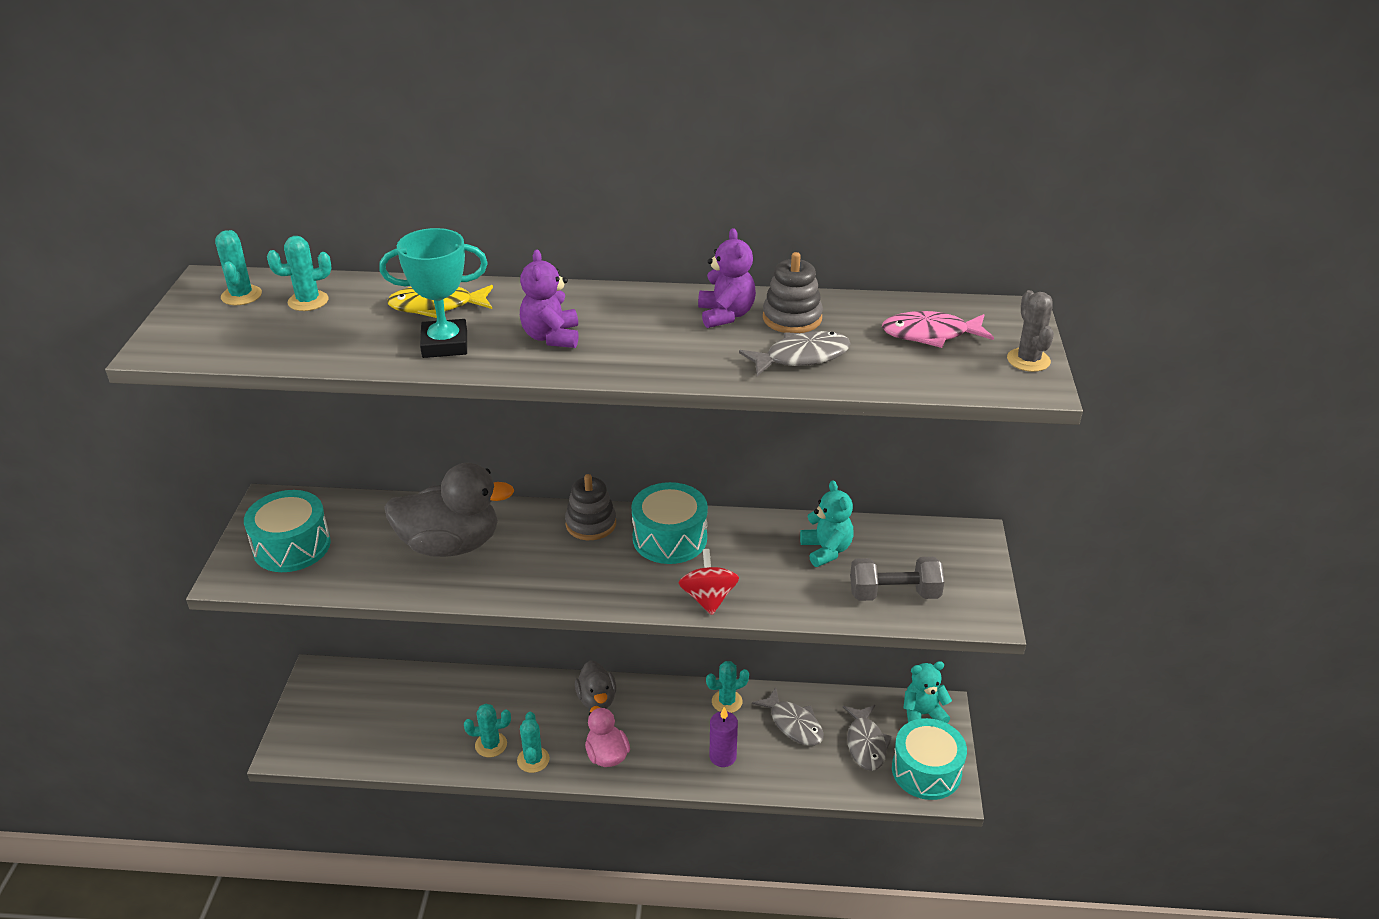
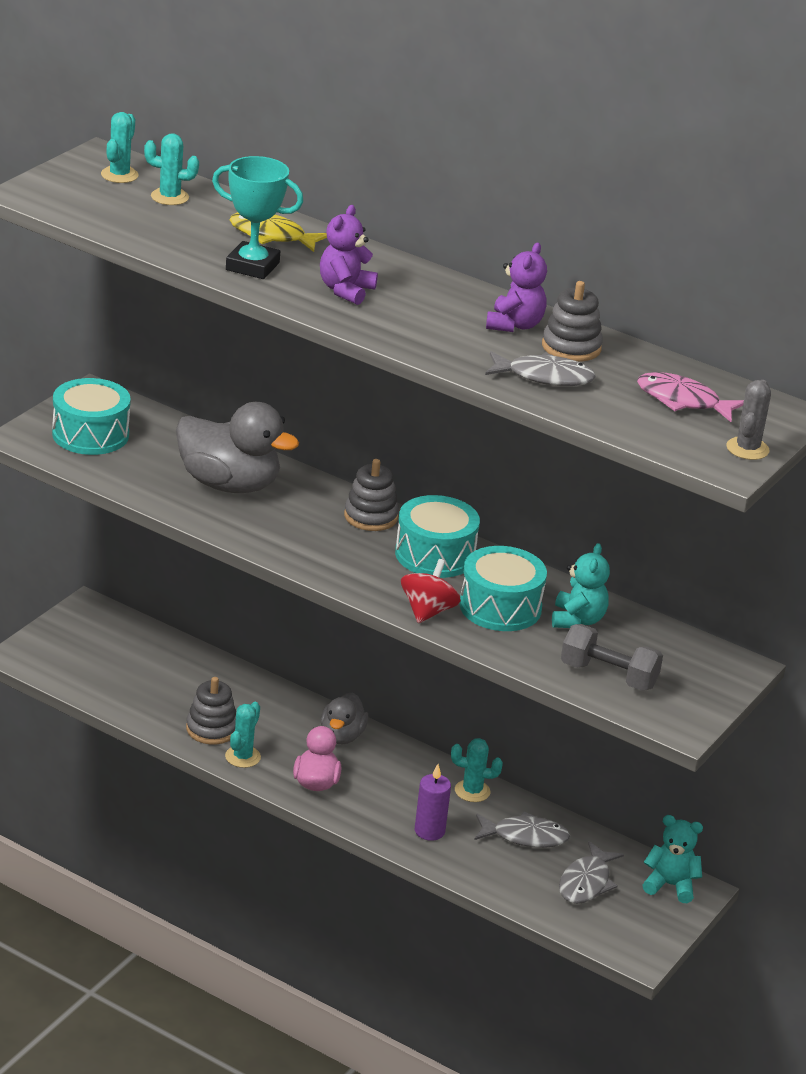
camera: 25 degrees right, 5 degrees down
turquoise cactus [464,704,511,757] -> grey stacking toy [186,677,236,745]
grey fish [752,687,824,746] -> grey fish turned 75 degrees counterclockwise [474,812,570,848]
turquoise drum [892,718,967,800] -> turquoise drum moved to [460,546,547,631]

